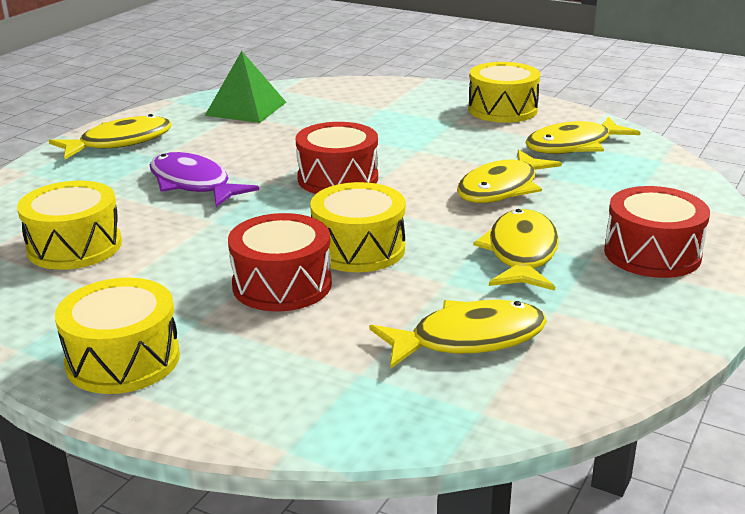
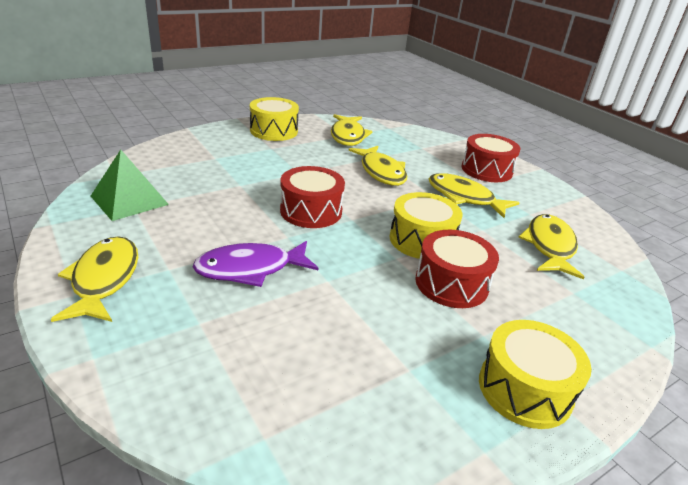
camera: 65 degrees left, 5 degrees up
yellow drum [17,181,122,270] -> none

